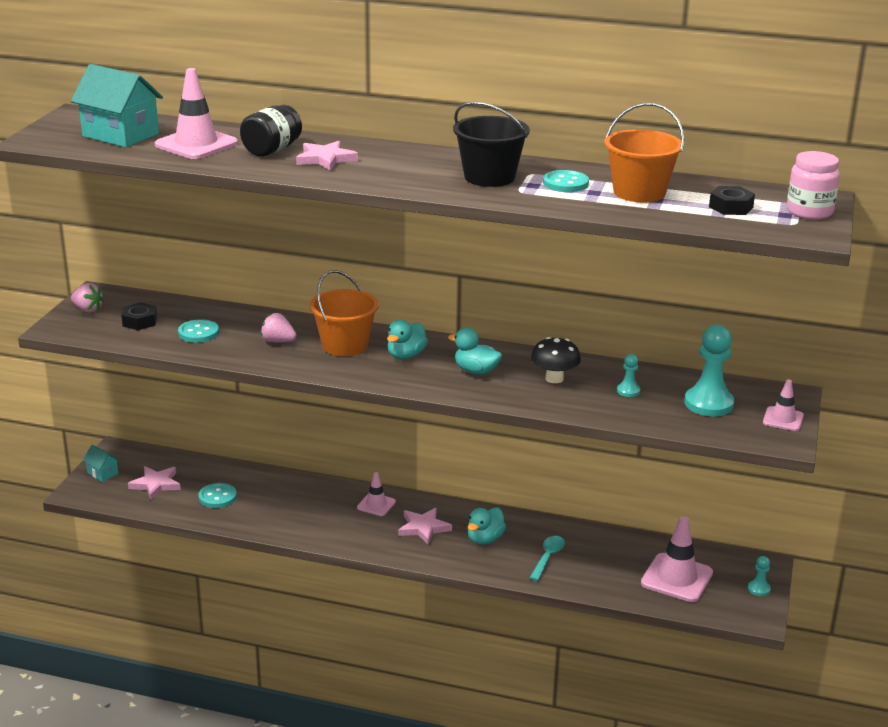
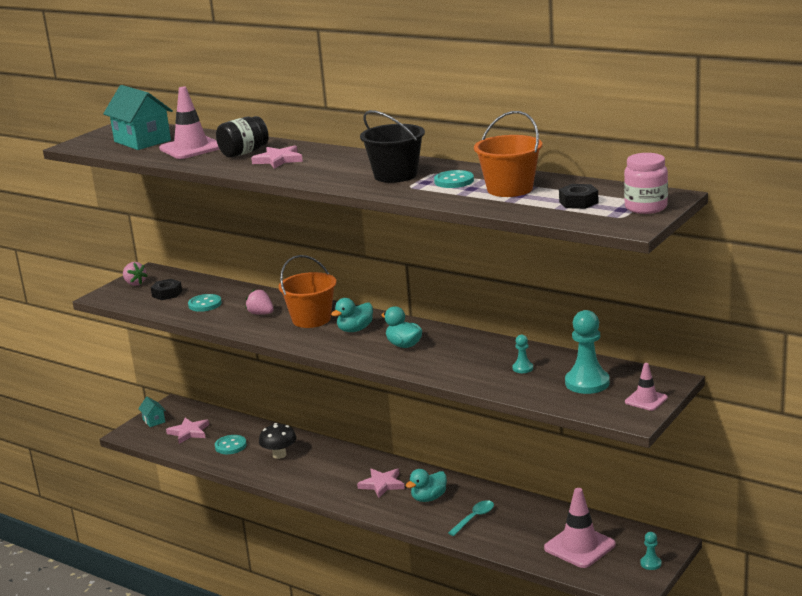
camera: 20 degrees right, 5 degrees down
pink traffic cone [357,472,396,516] -> none
black mushroom [531,337,581,383] -> black mushroom moved to [259,423,297,459]

